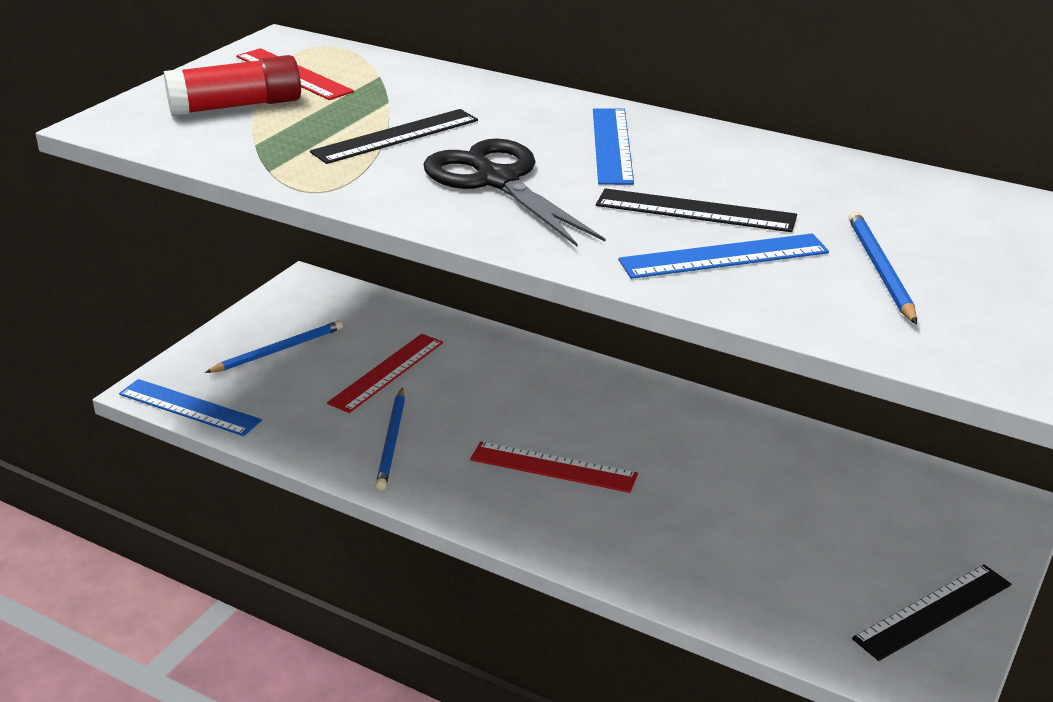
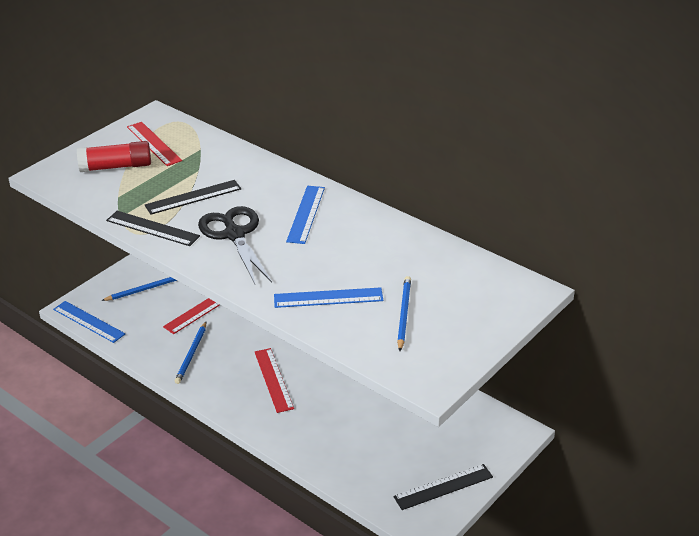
camera: 10 degrees right, 5 degrees up
red ruler [470,442,638,493] -> red ruler turned 45 degrees clockwise [255,348,294,413]
black ruler [596,188,797,232] -> black ruler moved to [106,211,200,246]

